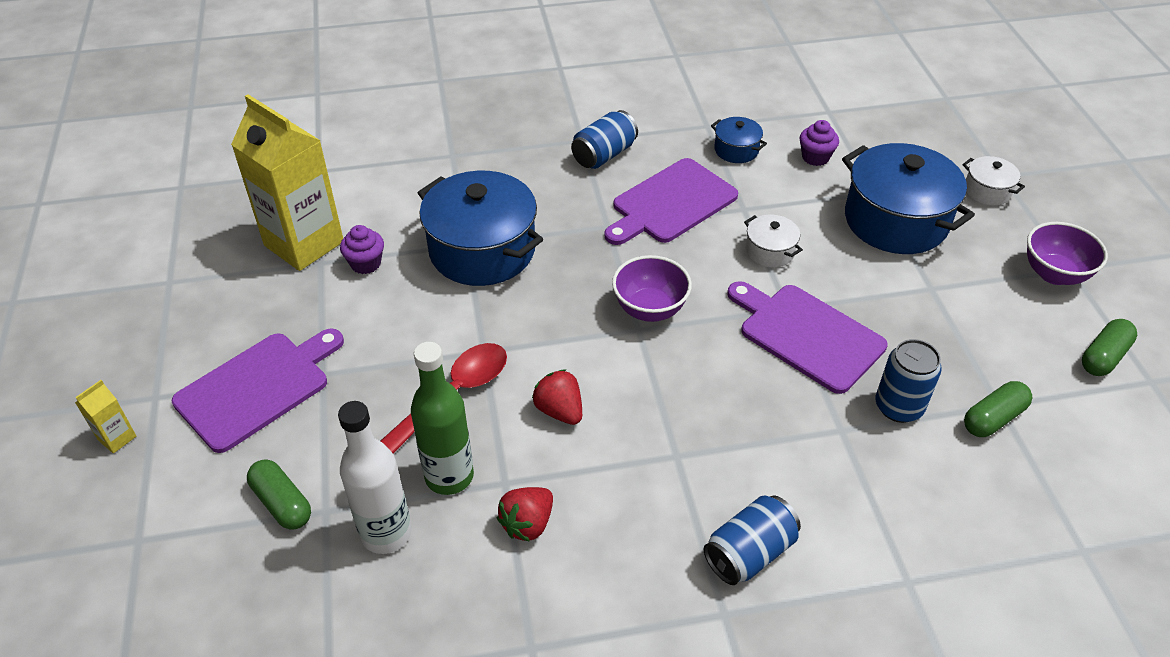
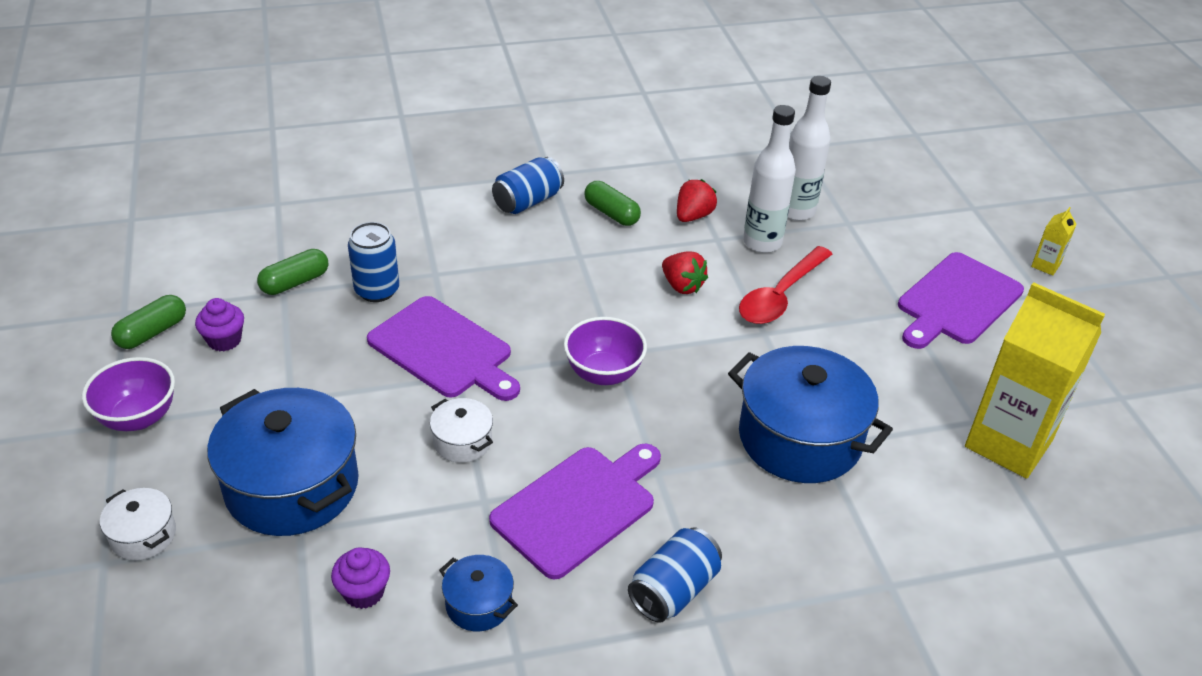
camera: 175 degrees right, 5 degrees down
green capsule [247,460,311,530] -> green capsule moved to [584,181,641,226]
purple cupcake [340,225,384,274] -> purple cupcake moved to [195,298,244,351]
green bottle [411,342,474,495] -> white bottle [743,105,796,253]

